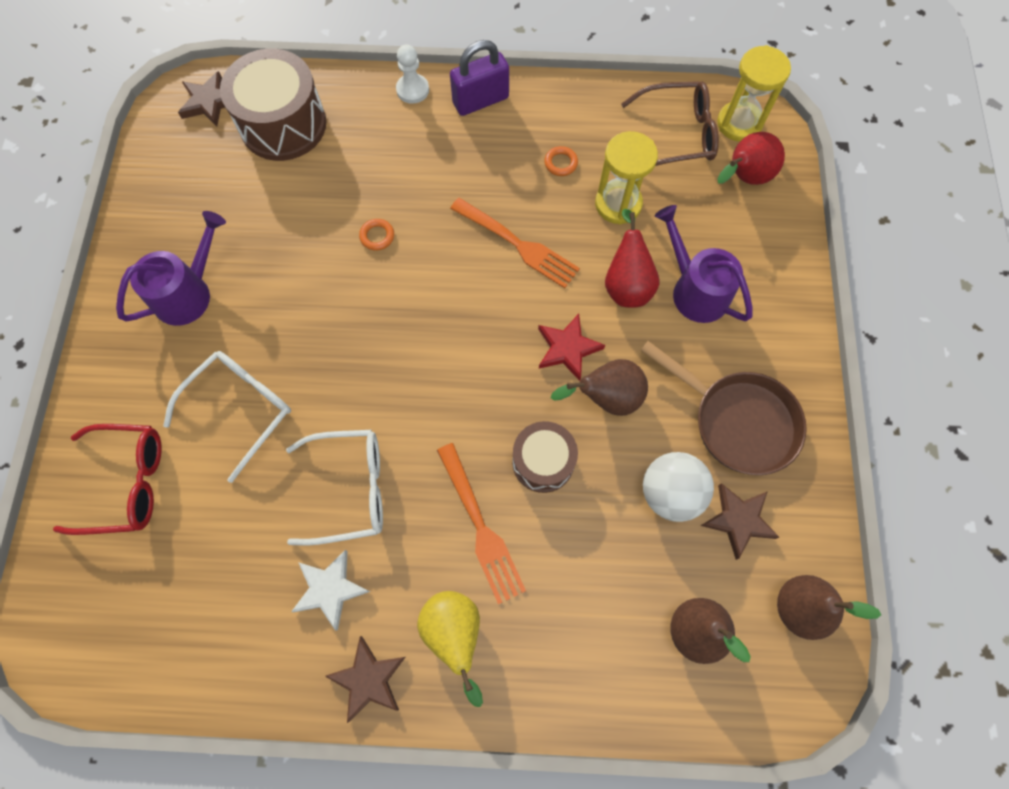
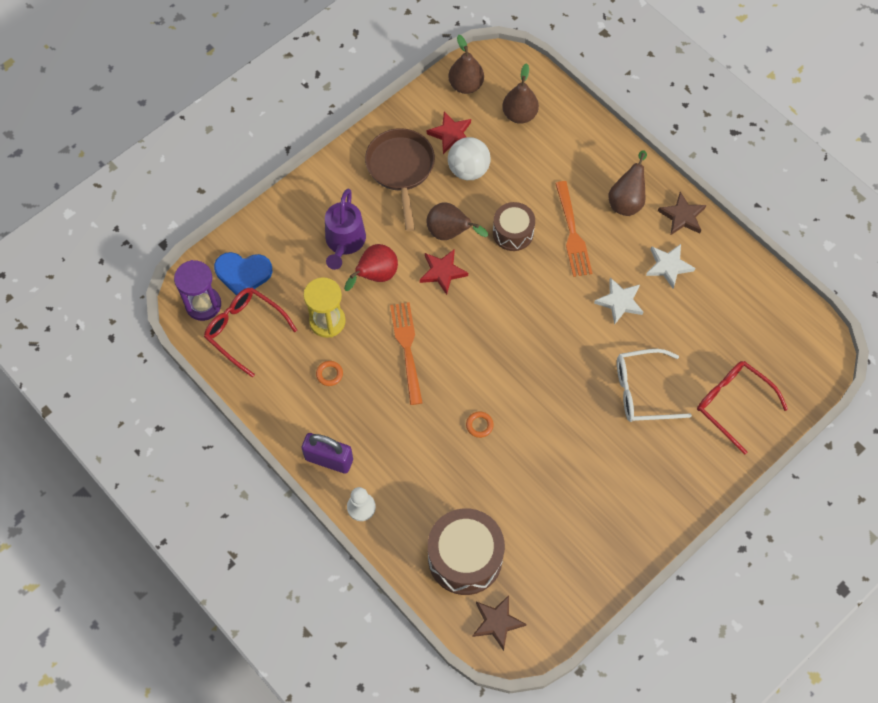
camera: 135 degrees left, 5 degrees down
purple watering can [116,211,226,326] -> none
white glasses [286,430,383,546] -> white star [594,277,643,325]
yellow pear [417,591,483,707] -> brown pear [608,150,647,216]
orange fork [437,443,526,604] -> orange fork turned 150 degrees clockwise [555,181,592,277]
brown glasses [621,81,719,166] -> red glasses [204,287,297,378]
brown star [701,483,780,560] -> red star [427,111,471,154]
yellow hourglass [717,45,791,142] -> purple hourglass [174,260,221,321]
red pear [717,132,785,185] -> blue heart [214,252,272,296]

